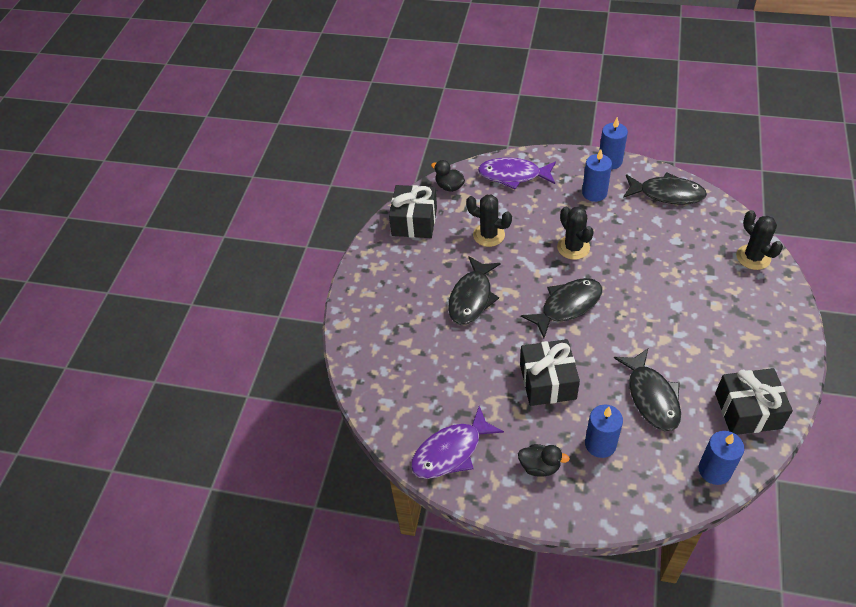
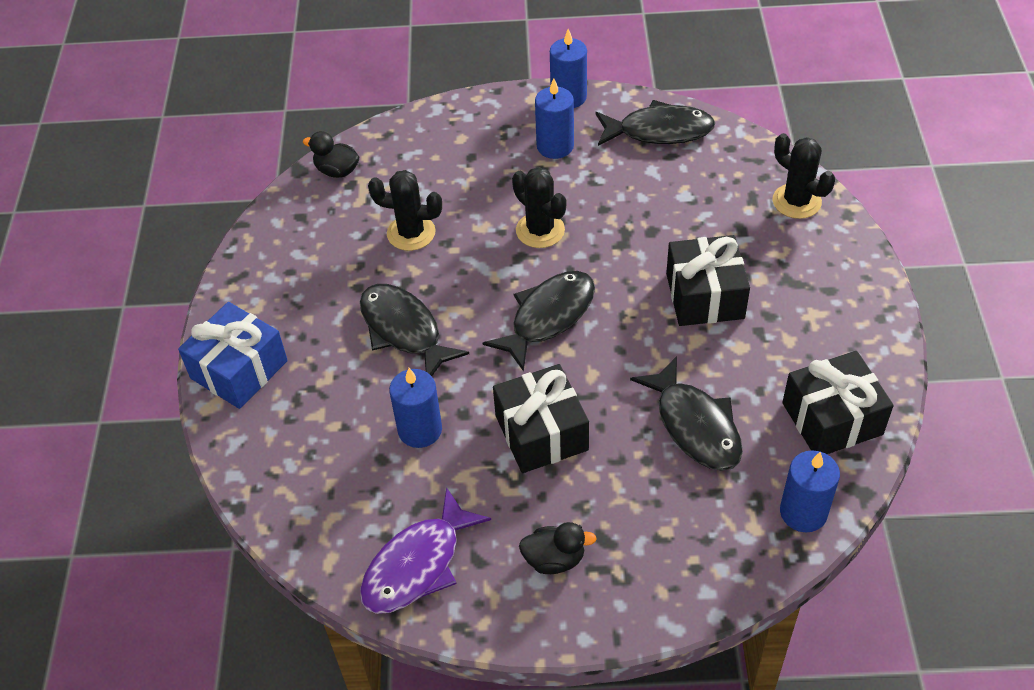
camera: 15 degrees left, 0 degrees up
black gift [389,185,437,238] -> black gift moved to [666,235,750,326]
black fish [448,256,500,325] -> black fish turned 135 degrees clockwise [360,284,469,376]
purple fish [478,157,556,189] -> none
blue candle [585,404,623,458] -> blue candle moved to [389,368,442,448]
none -> blue gift [178,302,288,409]

